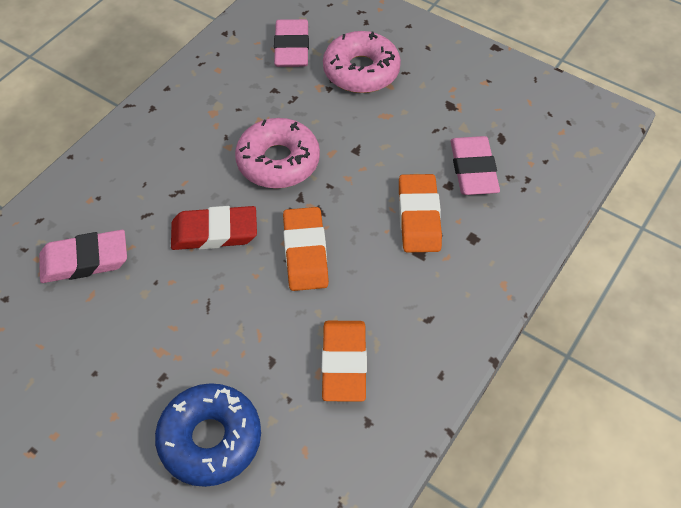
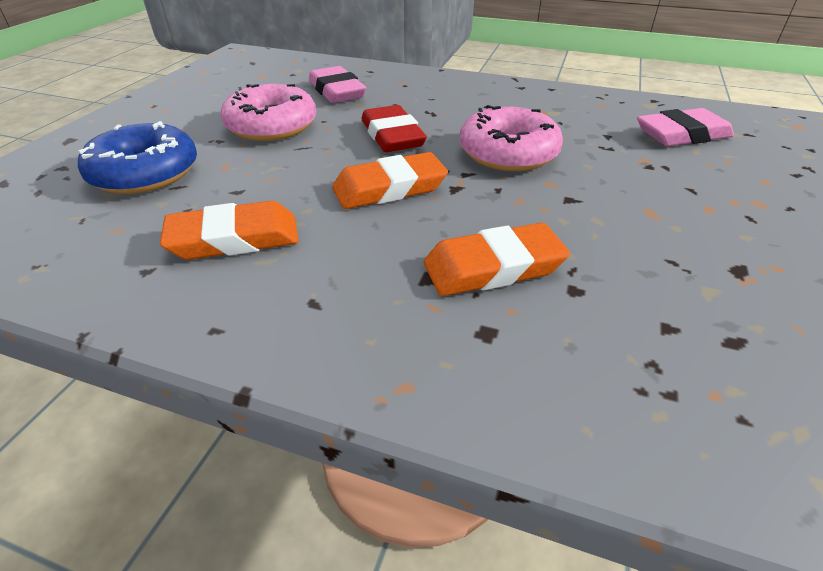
camera: 75 degrees right, 15 degrees down
pink donut [323,31,401,93] -> pink donut moved to [220,84,316,141]
pink eraser [451,136,500,195] -> none

